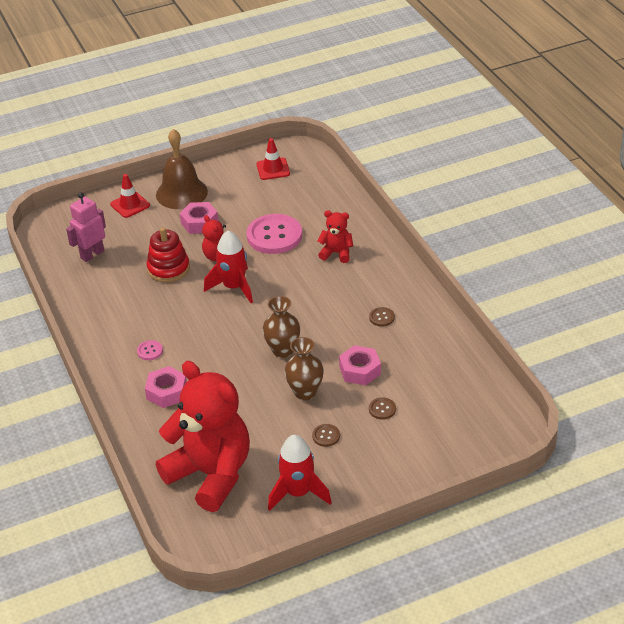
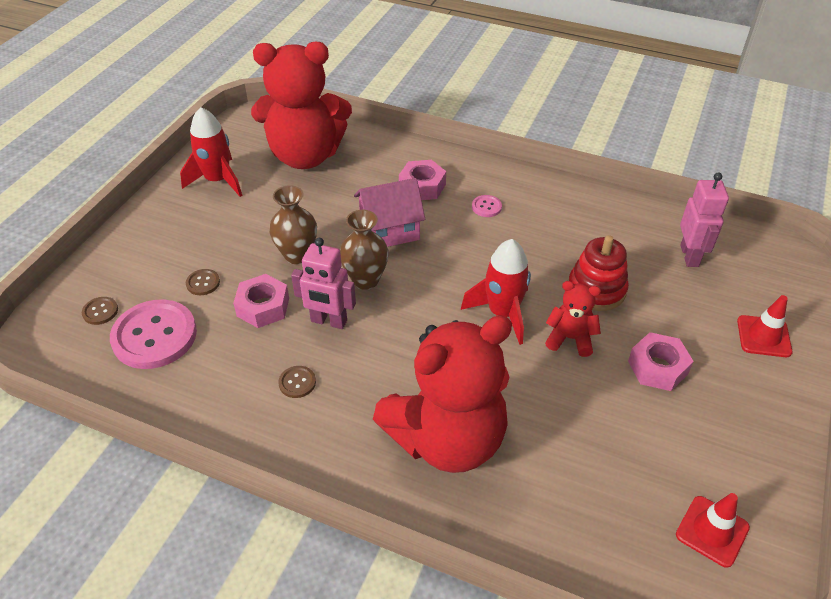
camera: 135 degrees right, 5 degrees up
brown bell [156,129,208,209] -> none
pink button [247,214,302,254] -> pink button moved to [110,299,197,369]
brown button [312,424,340,447] -> brown button moved to [82,297,118,325]
red teddy bear [317,210,353,263] -> red teddy bear [373,315,512,473], size x2.28
none -> pink robot [291,238,356,329]
none -> pink house [354,178,425,247]

